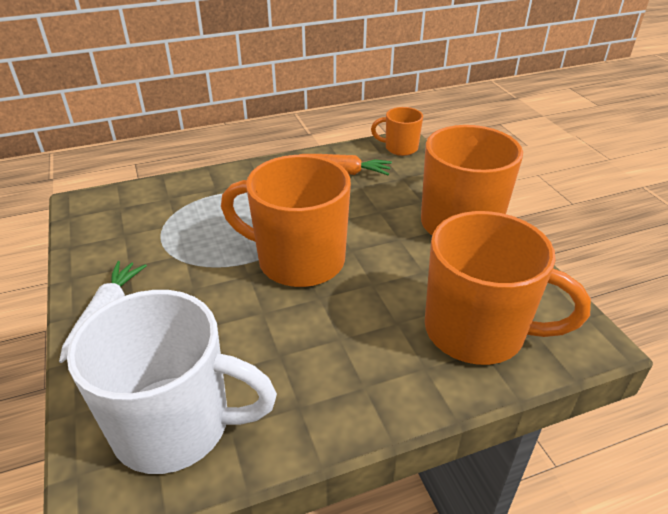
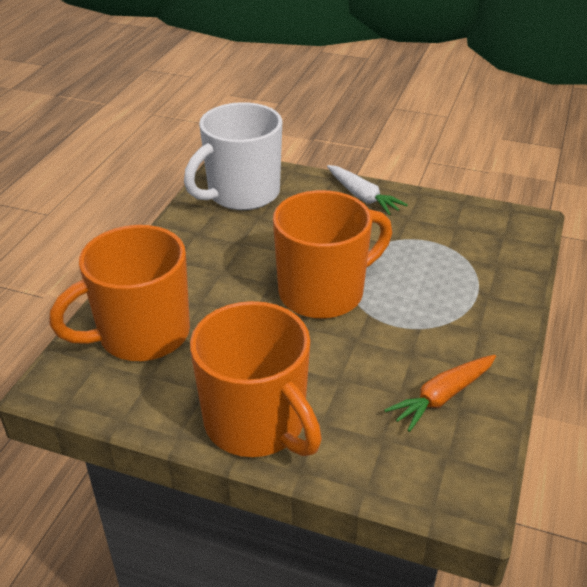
camera: 130 degrees right, 0 degrees up
orange mug [371,107,423,156] -> none

